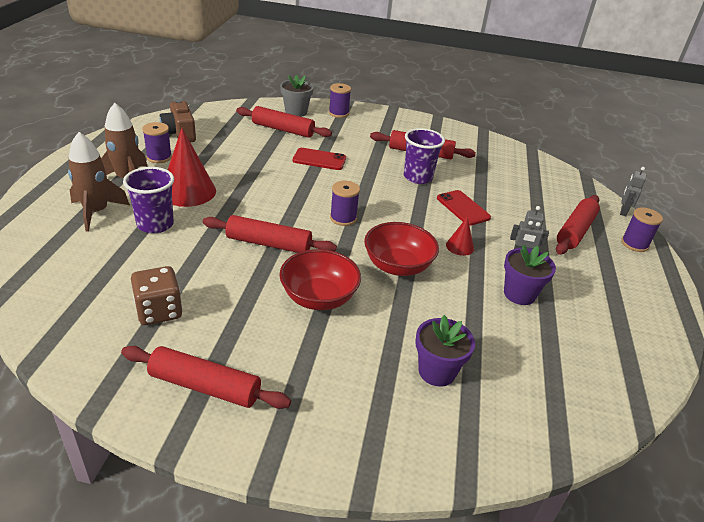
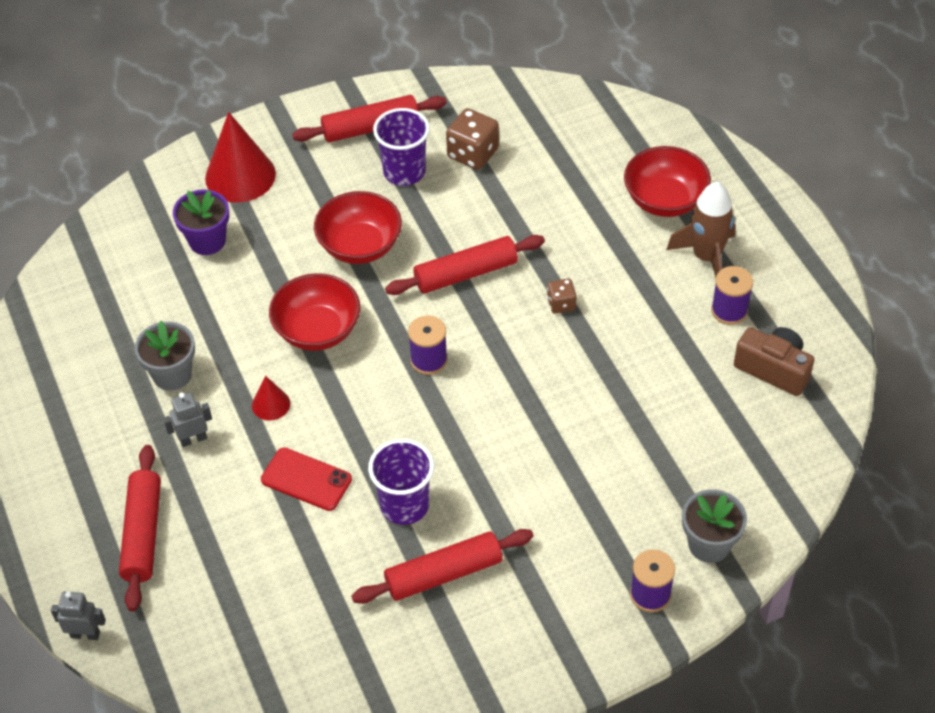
camera: 150 degrees right, 15 degrees up
brown rocket [68,132,130,232] -> red bowl [624,146,711,217]
purple cup [123,167,174,233] -> purple cup moved to [373,108,430,186]
red cone [168,128,216,207] -> red cone moved to [205,112,276,203]
red rolling pin [236,106,332,138] -> none
red phone [293,148,346,170] -> none
purple flower pot [504,244,556,305] -> grey flower pot [135,321,195,391]
grey robot [620,167,647,216] -> grey robot turned 75 degrees counterclockwise [51,592,106,640]
purple spool [621,207,663,252] -> none
none -> brown dice [547,279,577,314]

